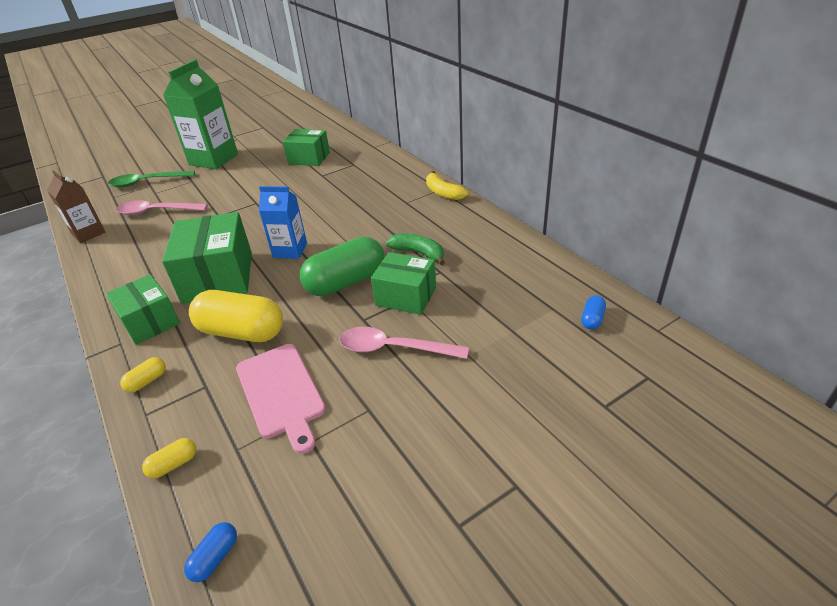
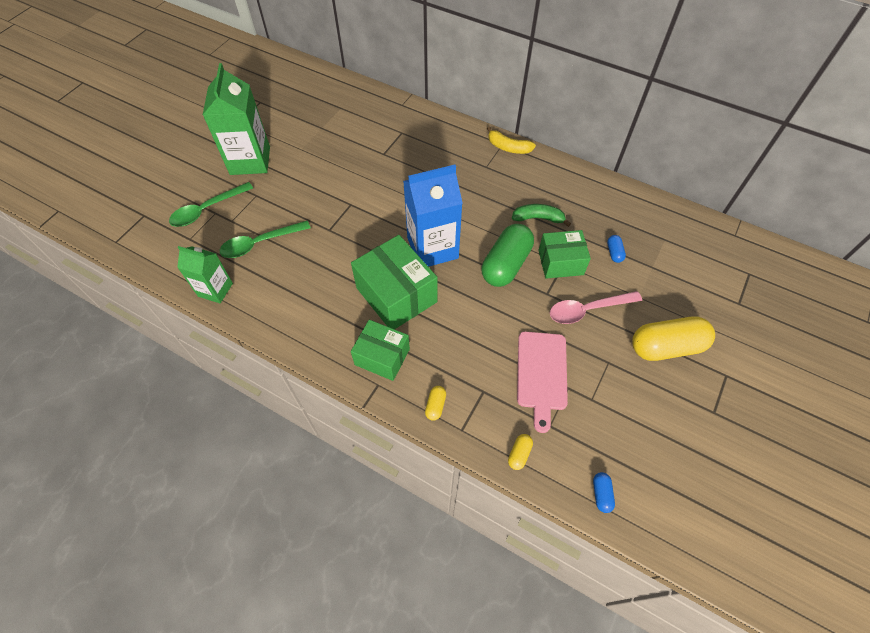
camera: 30 degrees left, 20 degrees up
brown carton [47,170,105,243] -> green carton [177,246,233,303]
pink spoon [116,200,208,215] -> green spoon [220,221,311,258]
yellow capsule [189,290,283,342] -> yellow capsule moved to [632,316,715,361]
pink cutting board [236,344,326,454] -> pink cutting board turned 60 degrees clockwise [517,332,568,433]
blue carton [259,186,307,259] -> blue carton [403,165,463,267], size x1.68
green box [283,129,330,166] -> none
blue capsule [581,295,606,329] -> blue capsule moved to [607,235,626,263]

